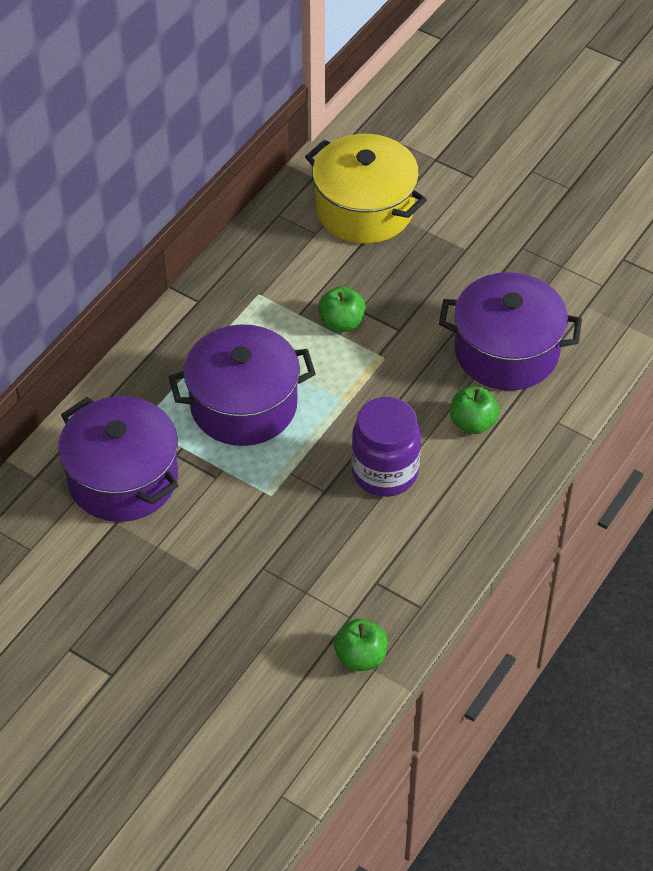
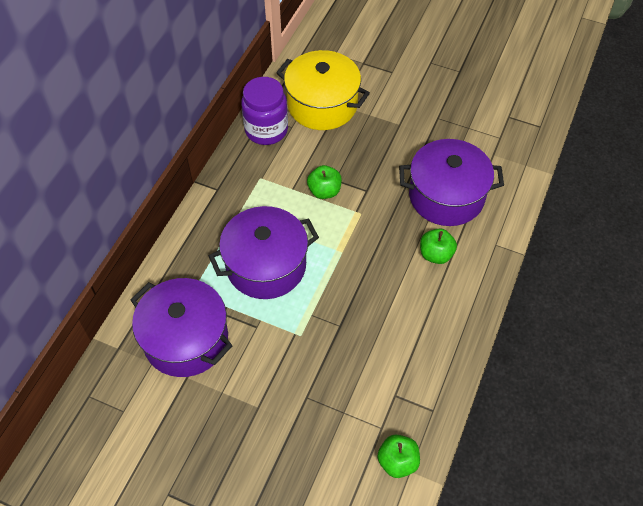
camera: 10 degrees left, 5 degrees up
purple jar [351,397,421,497] -> purple jar moved to [241,77,288,145]

